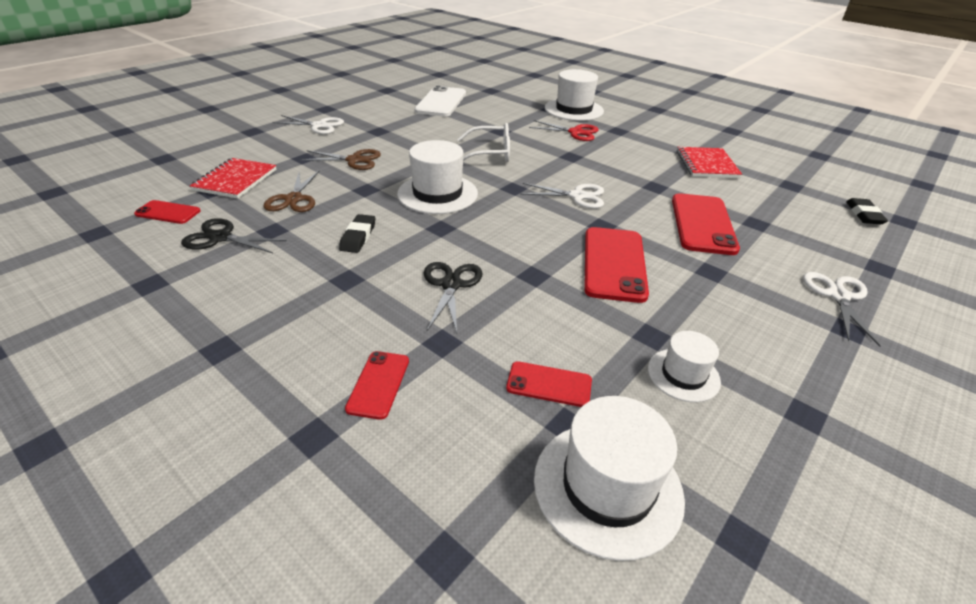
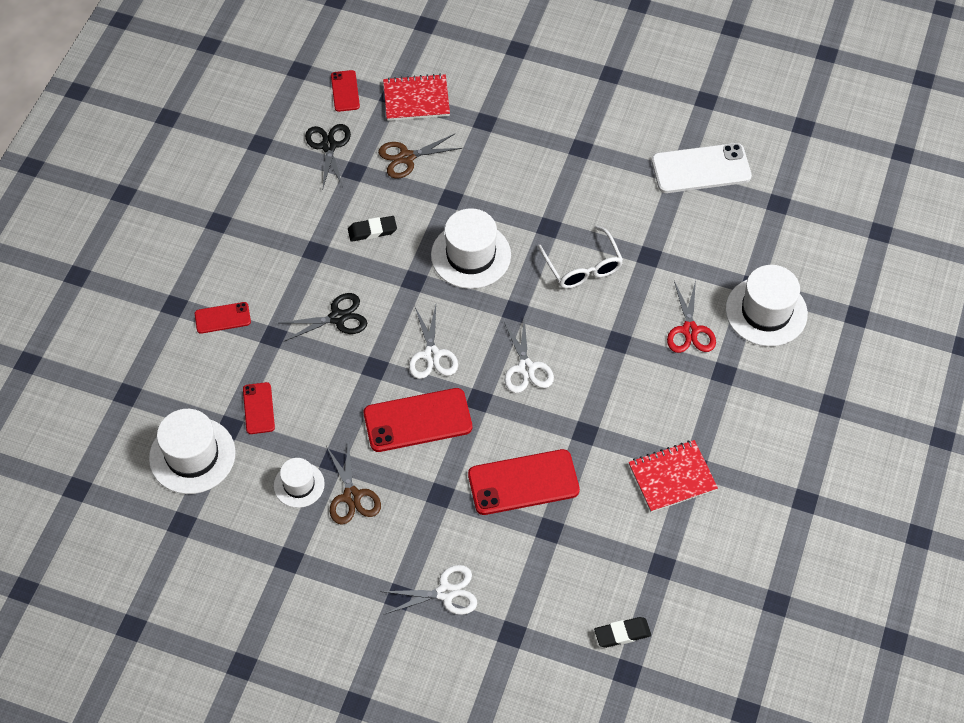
camera: 70 degrees right, 20 degrees up
white scissors [272,115,344,134] -> white scissors moved to [409,305,458,379]
brown scissors [300,149,381,170] -> brown scissors moved to [326,441,381,525]

